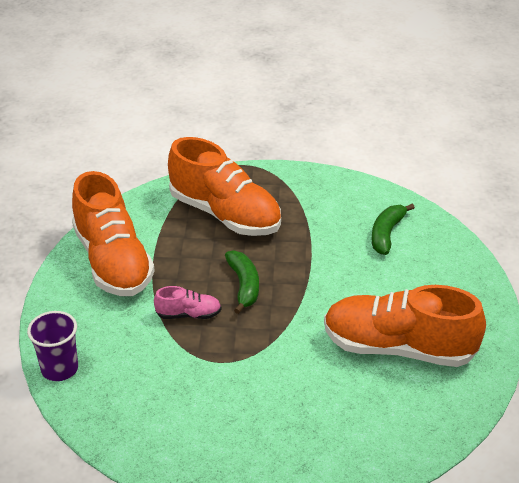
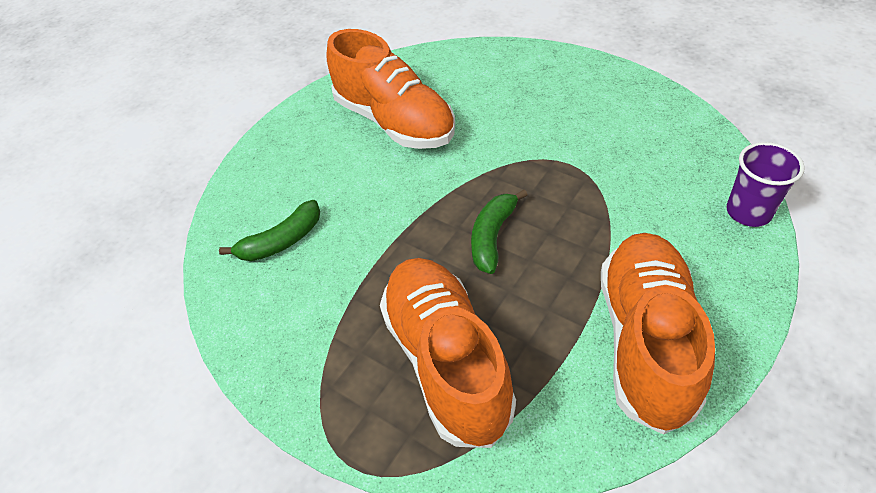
camera: 145 degrees left, 10 degrees up
pink shoe [154,286,221,319] -> none

